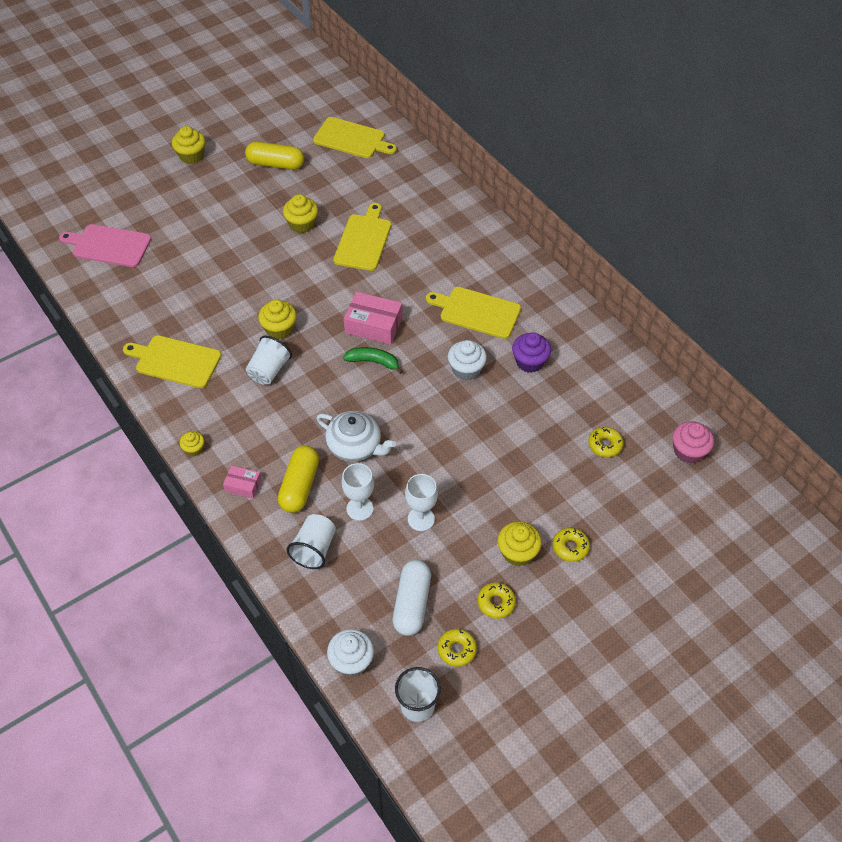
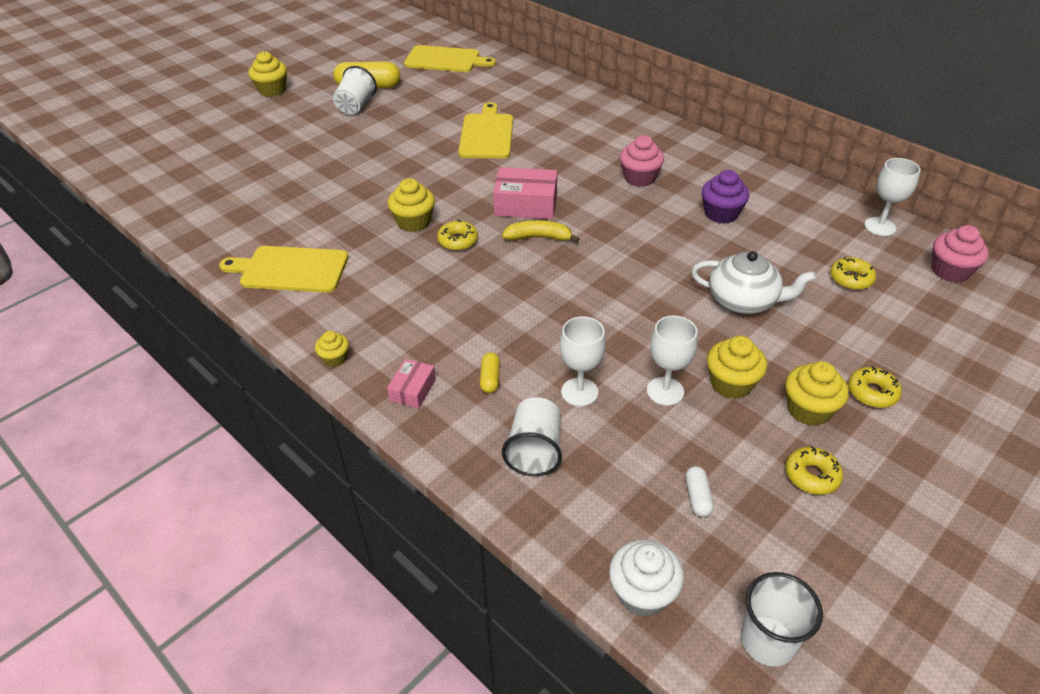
camera: 10 degrees left, 10 degrees down
pink cutting board [59,224,151,267] -> none
pink box [223,466,261,499] -> pink box turned 75 degrees counterclockwise [387,359,436,409]
white cup [246,336,292,385] -> white cup moved to [333,66,377,115]
yellow capsule [278,445,319,513] -> yellow capsule [480,352,500,393], size x0.48
yellow cupcake [283,194,318,233] -> yellow cupcake moved to [707,336,767,399]
white teapot [316,411,396,462] -> white teapot moved to [691,251,816,314]
green banana [343,347,403,374] -> yellow banana [502,220,579,243]
white capsule [393,560,431,636] -> white capsule [685,466,714,517], size x0.48
yellow cutting board [426,287,521,339] -> pink cupcake [620,135,664,187]
yellow donut [438,629,477,667] -> yellow donut moved to [437,220,478,251]
white cupcake [448,340,487,380] -> none
none -> white goblet [864,158,920,236]

